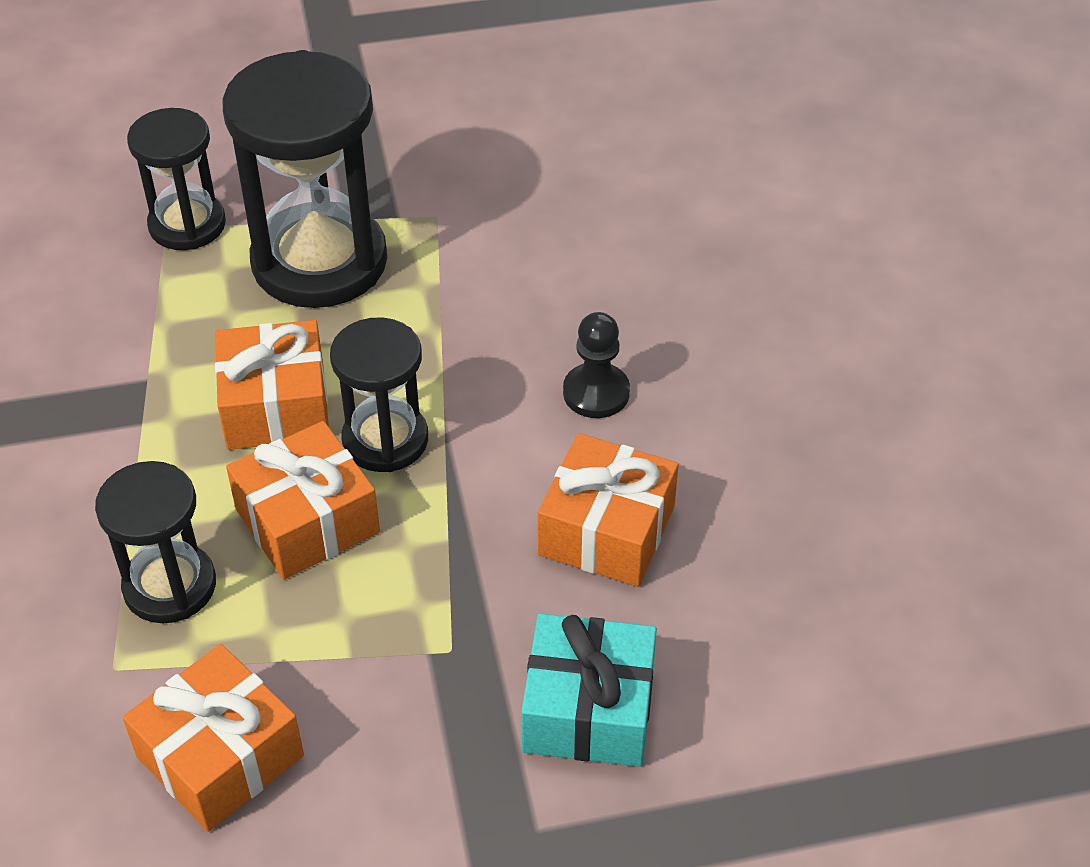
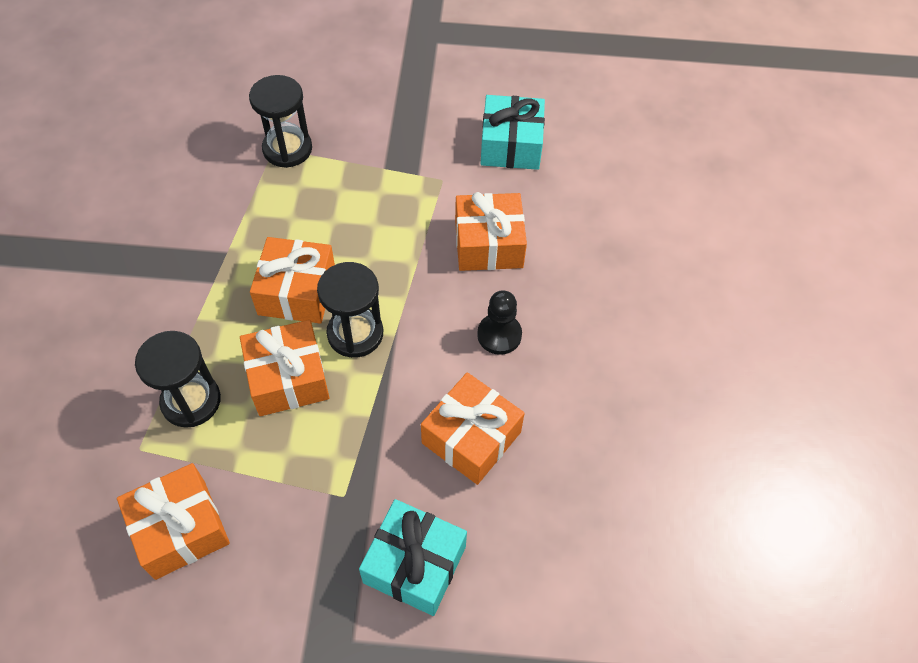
camera: 15 degrees right, 10 degrees up
black hourglass [222,50,387,308] -> none
none -> orange gift [455,192,527,271]
none -> turquoise gift [481,95,545,170]

